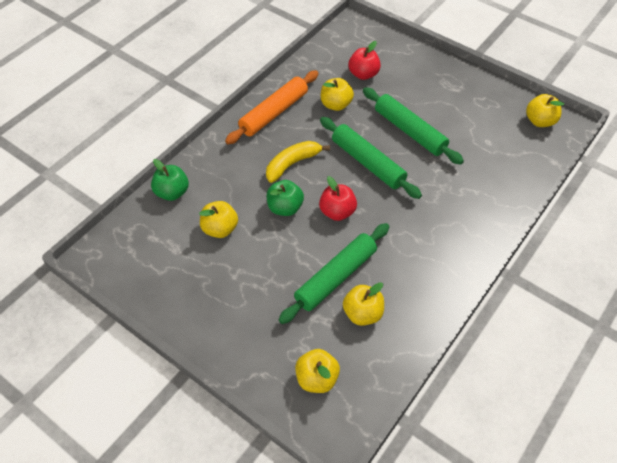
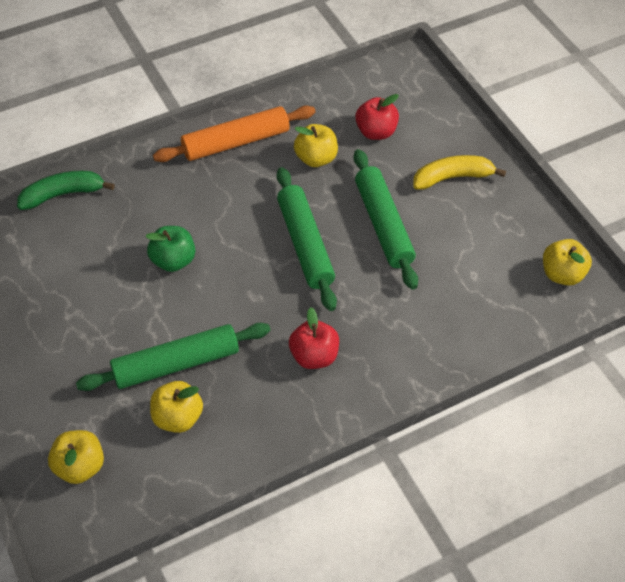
camera: 25 degrees right, 0 degrees up
green apple [151,159,189,201] -> green banana [17,171,115,210]
yellow apple [199,201,238,238] -> none
yellow banana [266,141,330,183] -> yellow banana moved to [413,155,506,190]
red apple [319,176,357,221] -> red apple moved to [289,308,339,369]

